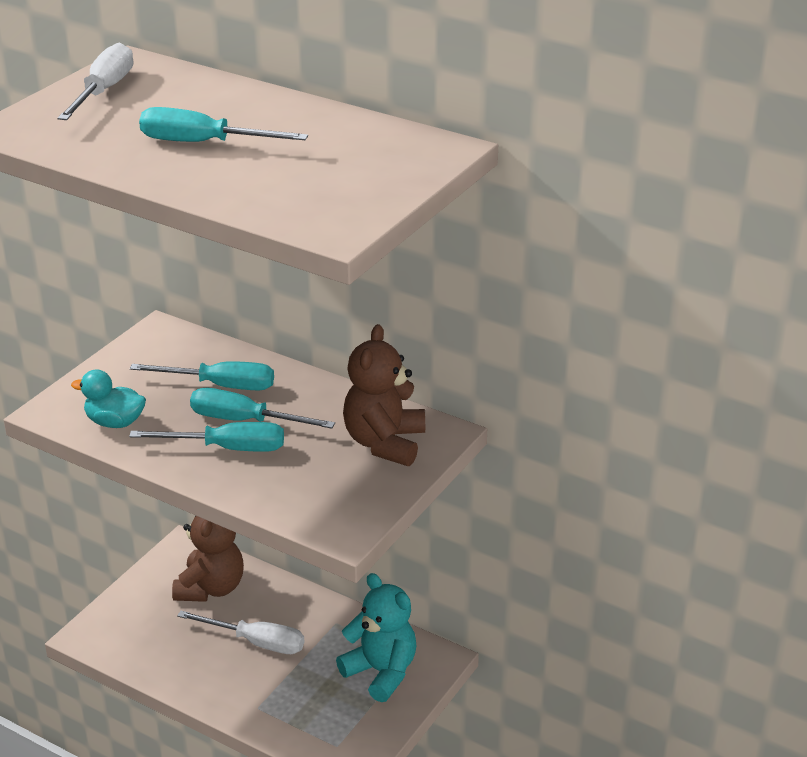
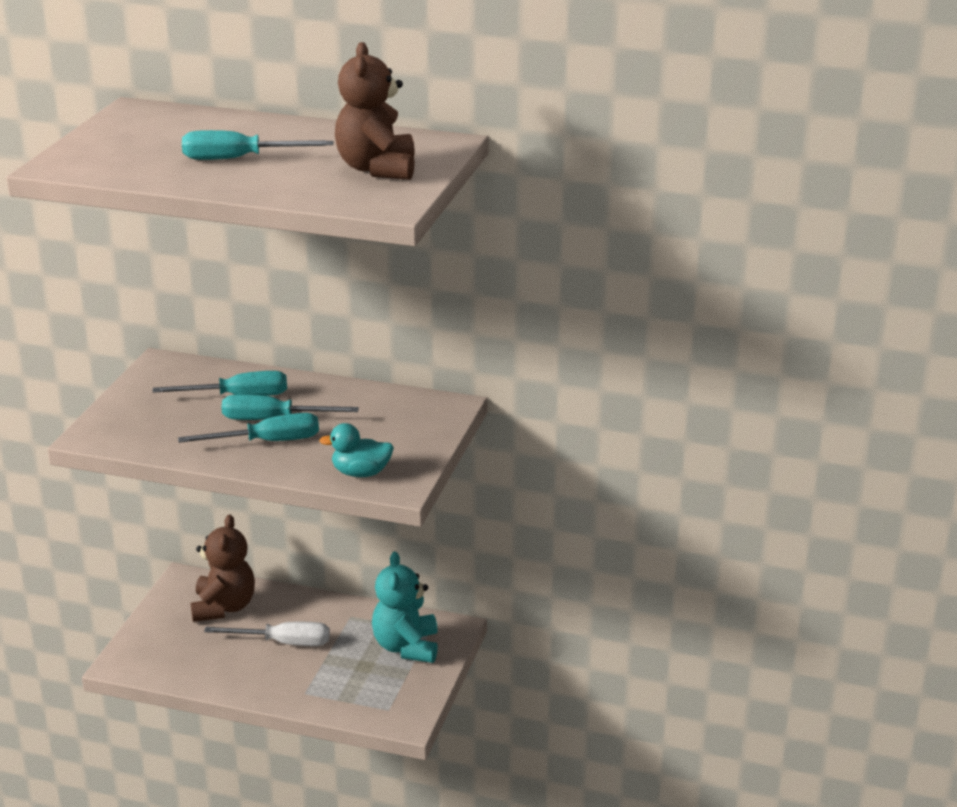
camera: 15 degrees left, 5 degrees down
white screwdriver [57,43,133,120] -> none
turquoise duck [71,369,146,428] -> turquoise duck moved to [319,423,394,477]
turquoise teddy bear [336,573,416,702] -> turquoise teddy bear turned 120 degrees counterclockwise [372,552,438,663]
brown teddy bear [343,324,425,466] -> brown teddy bear moved to [335,42,415,180]

